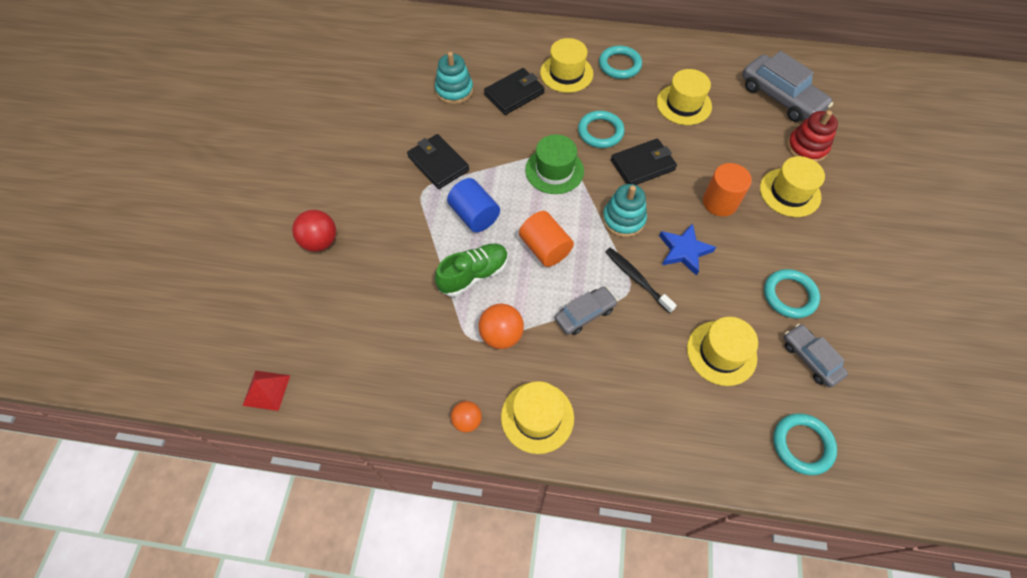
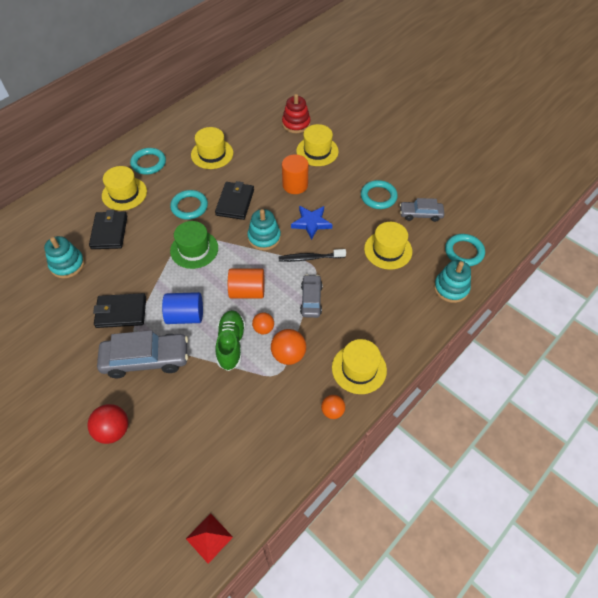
camera: 55 degrees left, 5 degrees down
grey car [742,51,833,122] -> grey car moved to [97,330,188,378]
none -> orange ball [252,312,274,334]
none -> turquoise stacking toy [434,260,471,303]

